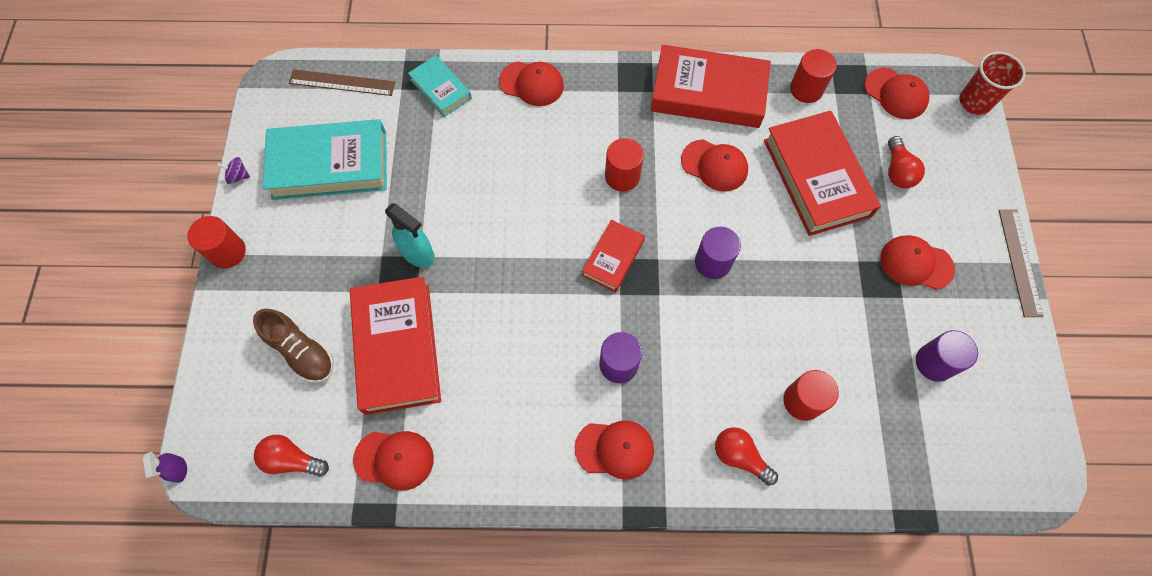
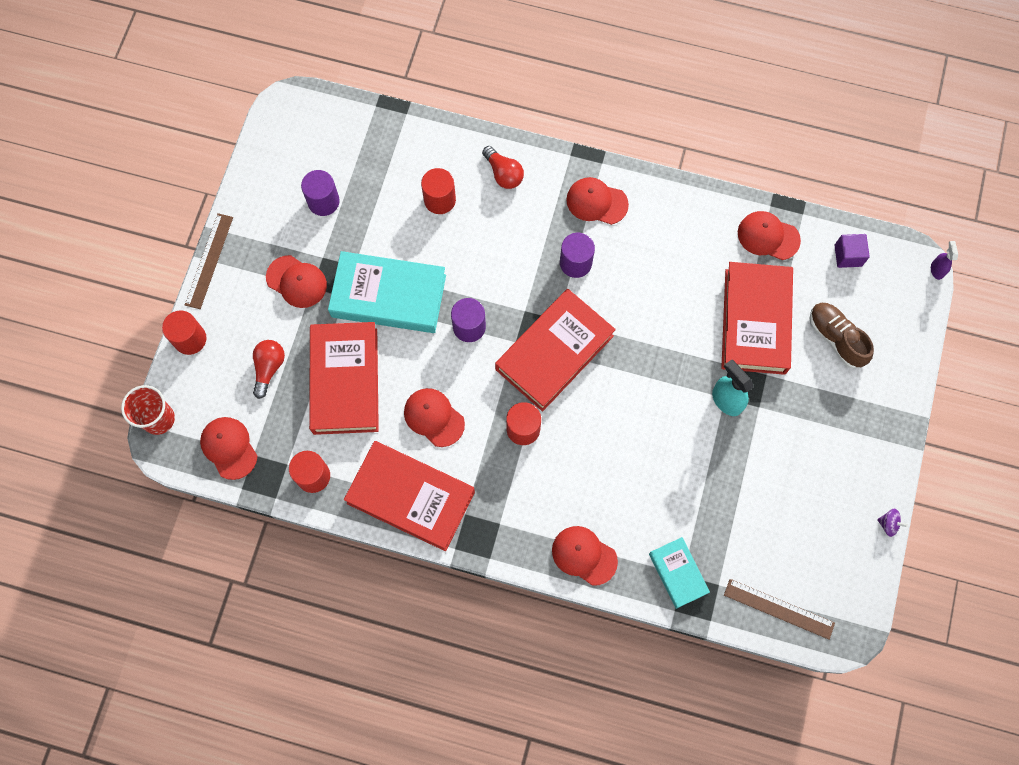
camera: 165 degrees left, 5 degrees up
red cylinder [187,216,246,268] -> red cylinder moved to [162,310,206,355]
red light bulb [254,435,329,477] -> purple cube [834,234,870,268]
turquoise book [263,119,387,200] -> turquoise book moved to [328,251,446,333]
red book [582,220,645,292] -> red book [495,289,616,411], size x1.88

